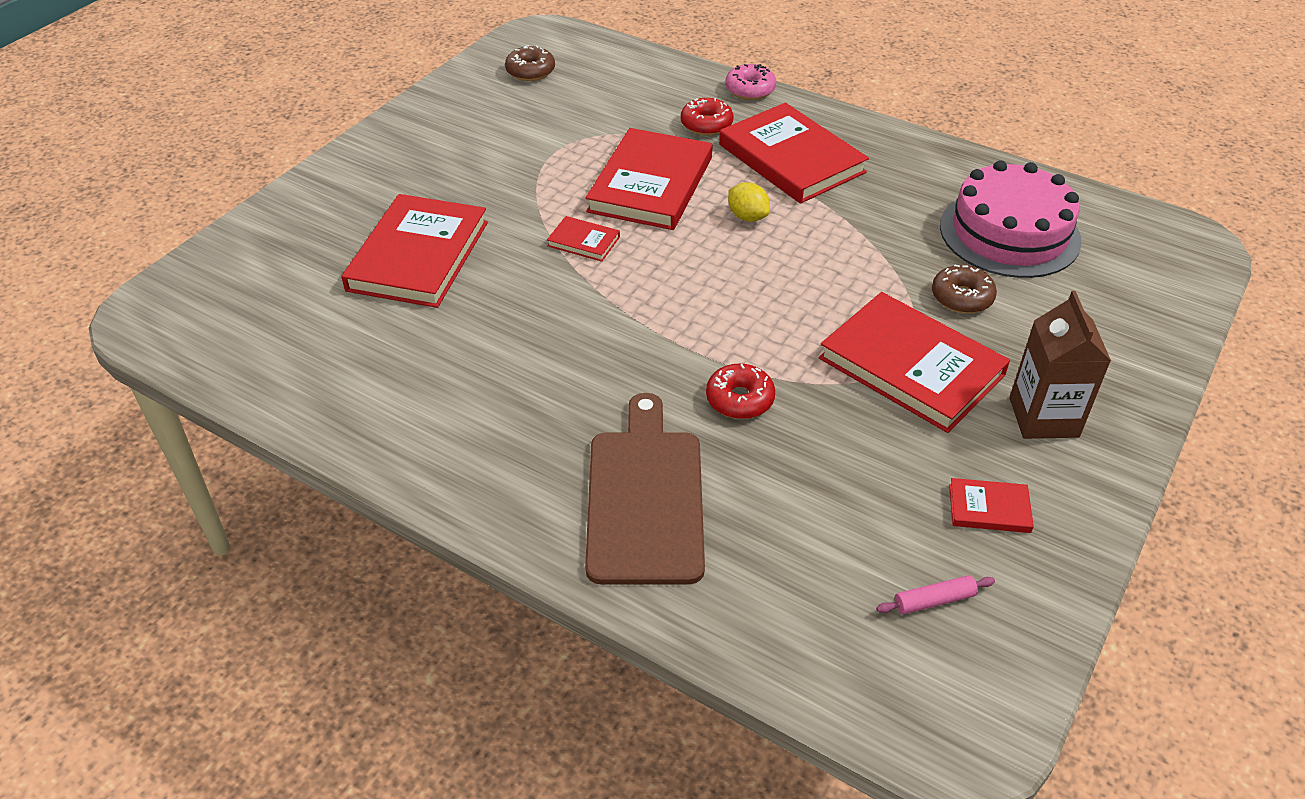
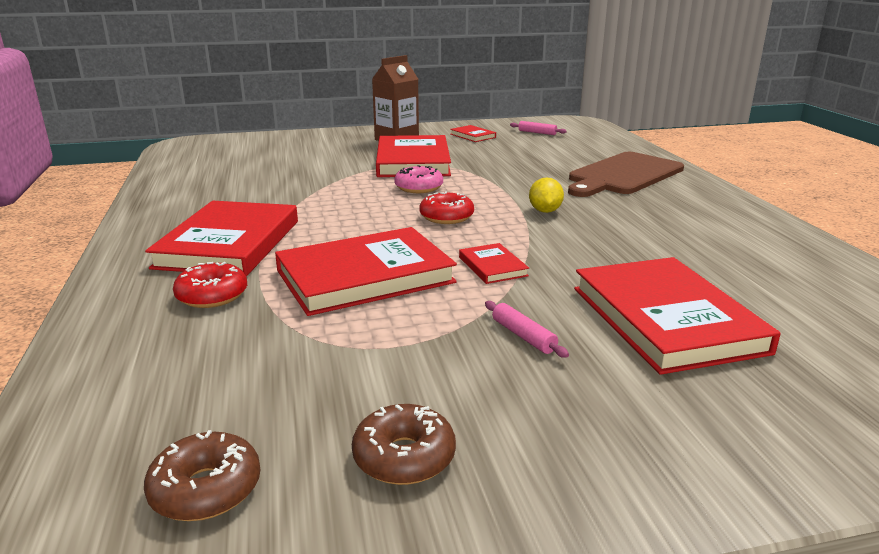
camera: 135 degrees left, 20 degrees down
red book [342,194,488,308] -> red book turned 75 degrees counterclockwise [574,257,781,375]
red donut [706,363,775,419] -> red donut moved to [419,191,474,224]
pink donut [725,64,776,100] -> pink donut moved to [394,165,443,193]
yellow lemon [728,182,770,222] -> yellow lemon moved to [529,177,564,213]
brown donut [932,264,997,314] -> brown donut moved to [352,404,456,485]
pink cake [940,160,1082,278] -> none
none -> pink rolling pin [485,301,569,358]

